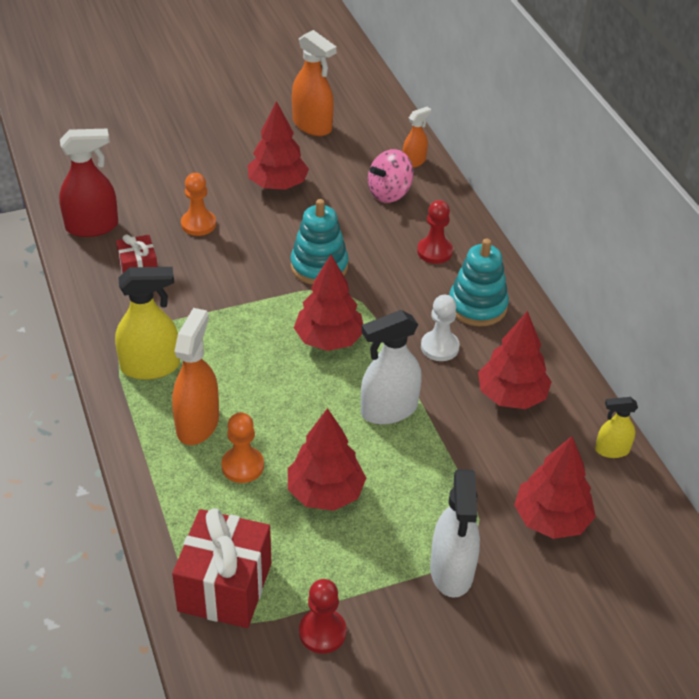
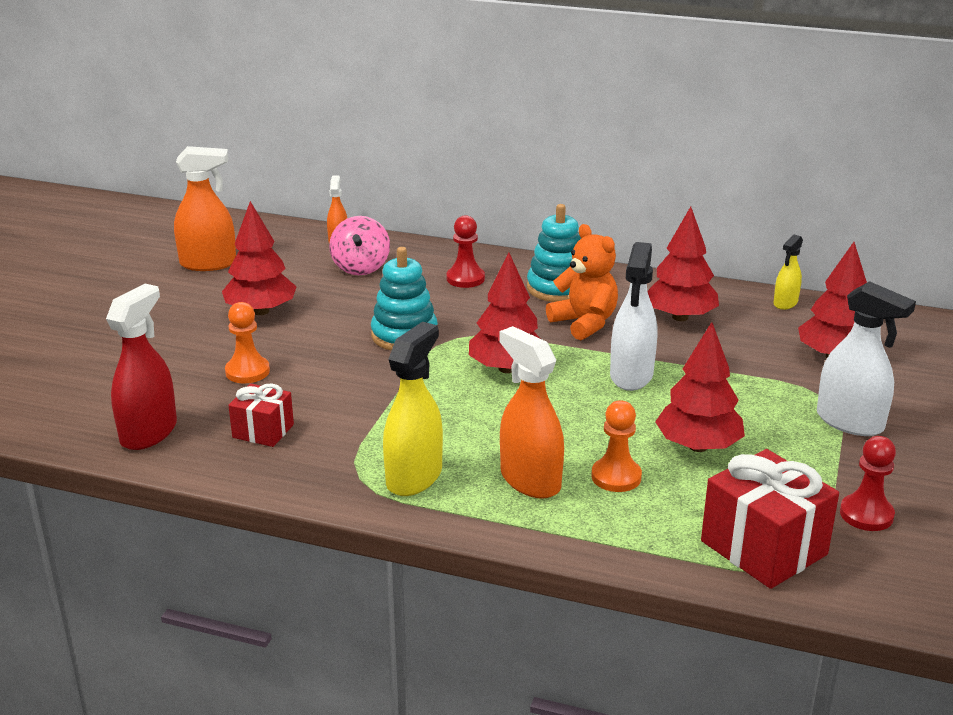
camera: 50 degrees left, 15 degrees down
white pawn [421,295,460,361] -> orange teddy bear [546,224,618,340]

